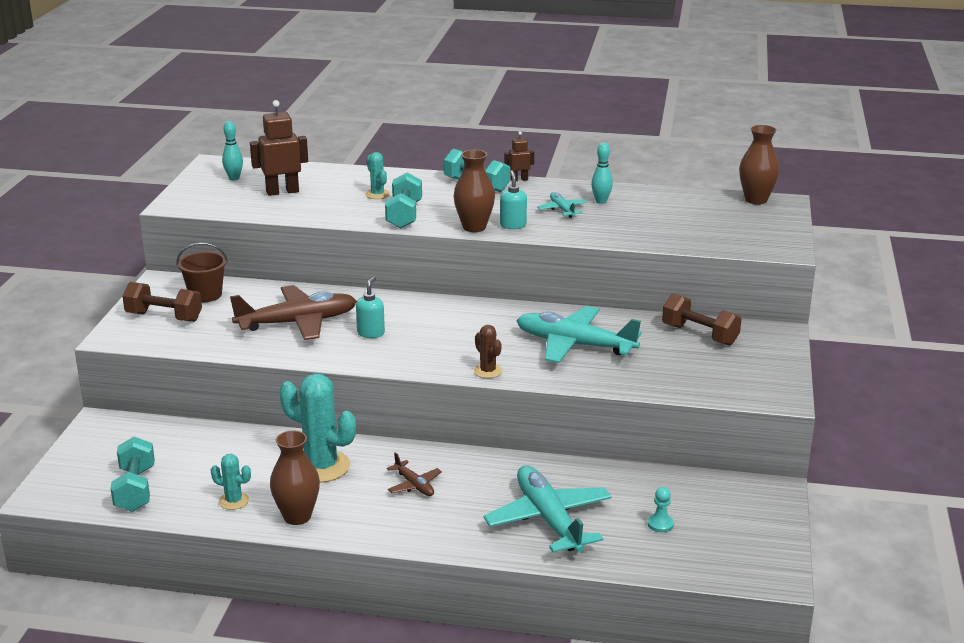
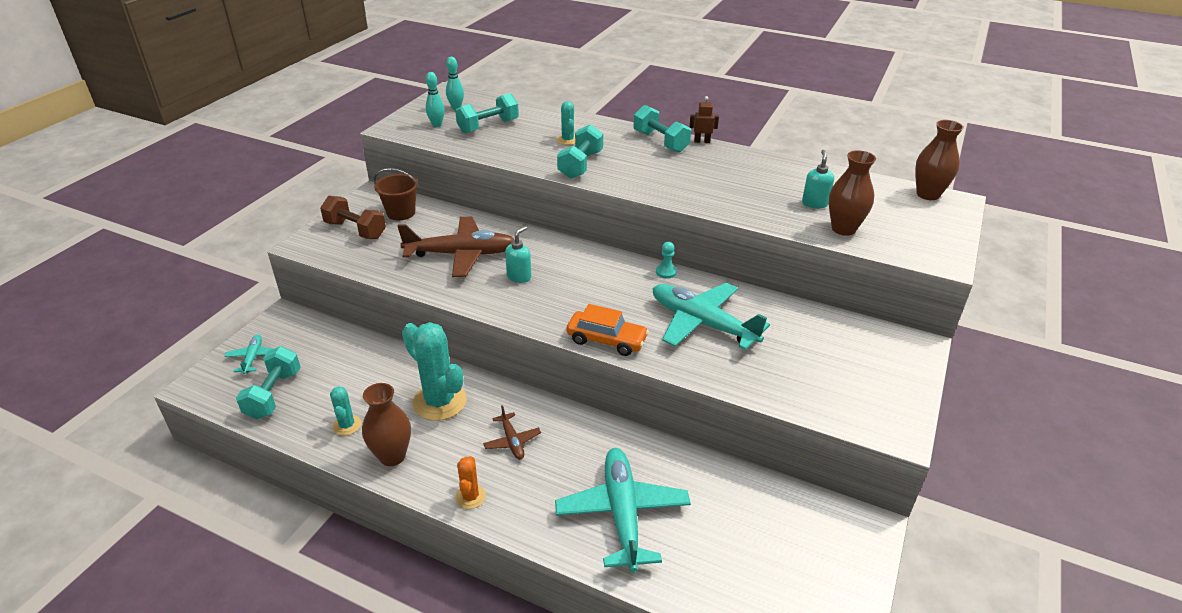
camera: 15 degrees right, 10 degrees up
turquoise cactus [211,454,251,510] -> turquoise cactus turned 45 degrees clockwise [330,386,361,436]
brown robot [250,100,308,196] -> turquoise dumbbell [455,93,519,134]
brown vase [453,150,495,232] -> brown vase moved to [829,150,876,236]
brown cactus [474,325,502,378] -> orange car [567,304,649,356]
turquoise soap dispenser [500,170,527,229] -> turquoise soap dispenser moved to [802,150,834,209]
turquoise plane [537,192,587,218] -> turquoise plane moved to [224,335,273,374]
turquoise bowling pin [591,142,613,204] -> turquoise bowling pin moved to [426,72,445,127]
turquoise pawn [648,487,674,533] -> turquoise pawn moved to [656,242,677,278]
brown dumbbell [662,293,741,346] -> none
none -> orange cactus [455,456,486,509]

